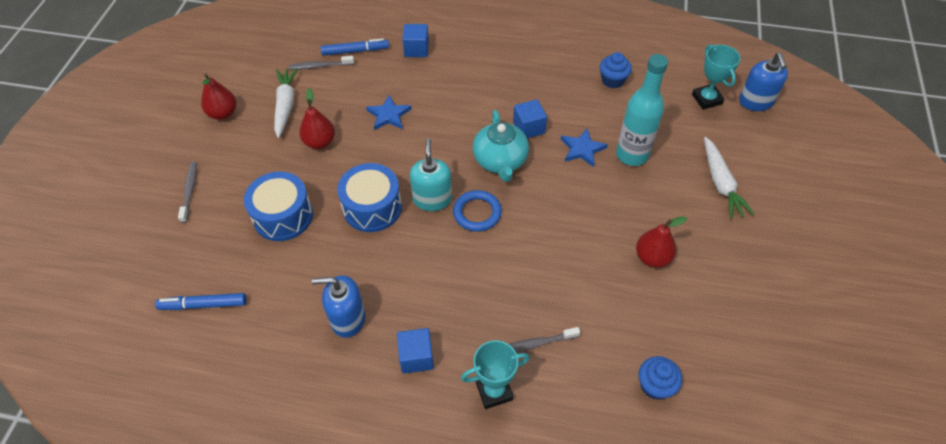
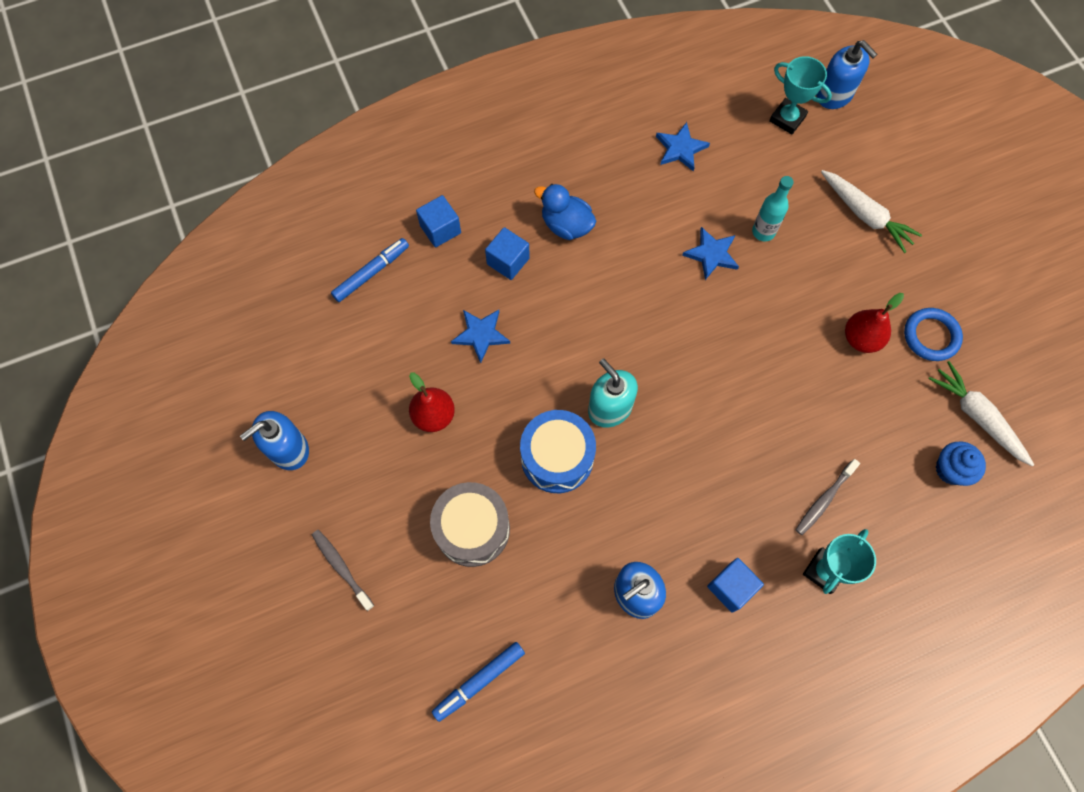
camera: 35 degrees left, 15 degrees up
red pear [201,73,236,120] -> blue soap dispenser [240,411,309,470]
blue drum [244,172,313,241] -> grey drum [430,482,510,567]
white carrot [274,68,298,138] -> white carrot moved to [928,361,1034,466]
grey toothbrush [289,56,354,70] -> none
blue ring [453,190,502,232] -> blue ring moved to [904,308,963,361]
turquoise teapot [473,110,529,182] -> none
blue cube [513,99,547,138] -> blue cube moved to [485,227,530,280]
blue cupcake [600,52,632,88] -> blue star [656,122,710,171]
turquoise bottle [616,54,668,166] -> turquoise bottle [752,176,794,241], size x0.61
none -> blue duck [534,184,596,240]

